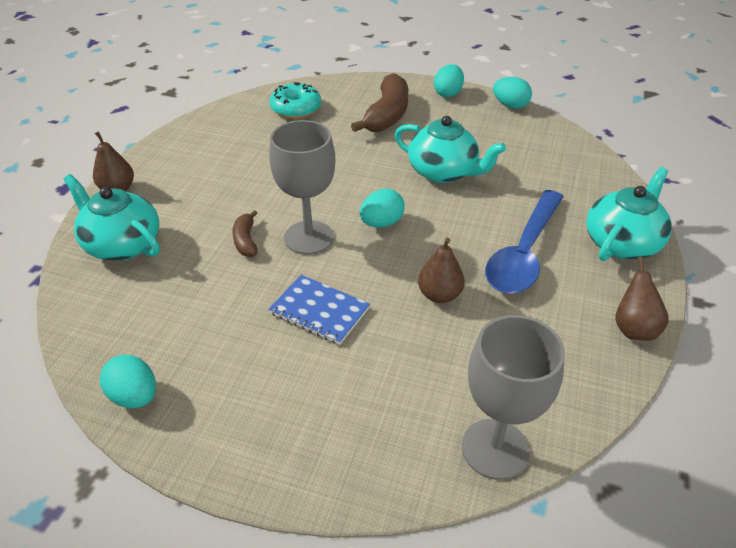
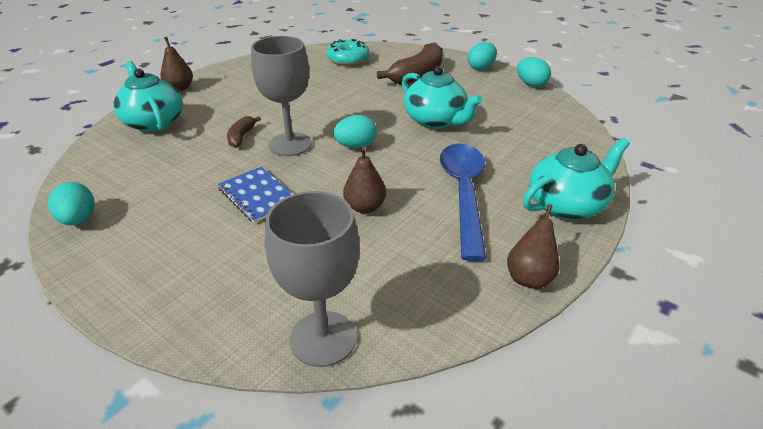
camera: 20 degrees right, 5 degrees down
blue spoon [485,190,564,294] -> blue spoon turned 135 degrees clockwise [440,144,486,261]

